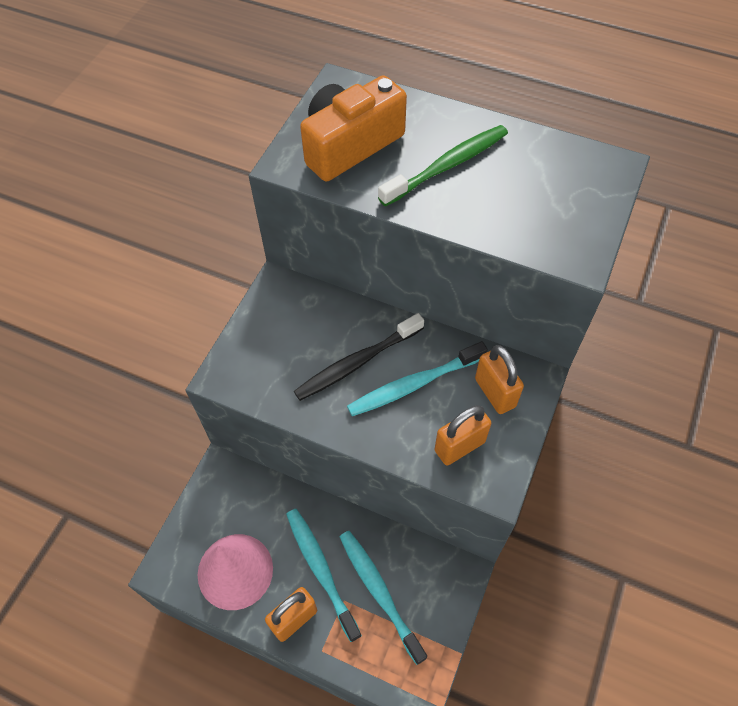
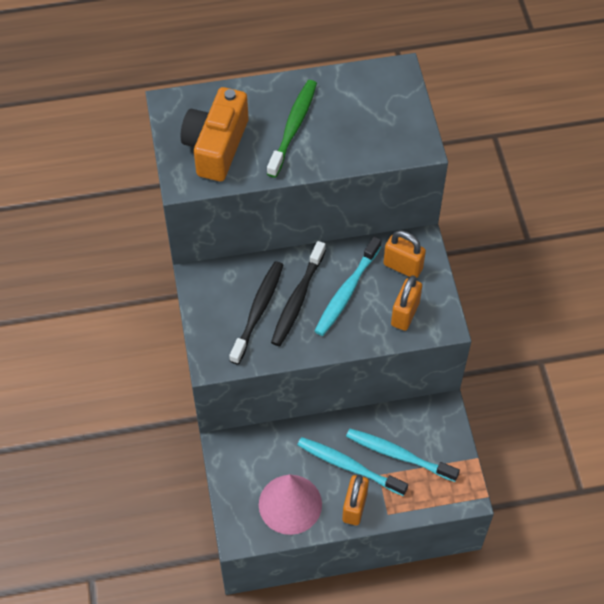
camera: 35 degrees left, 0 degrees up
none -> black toothbrush [229,261,283,365]

